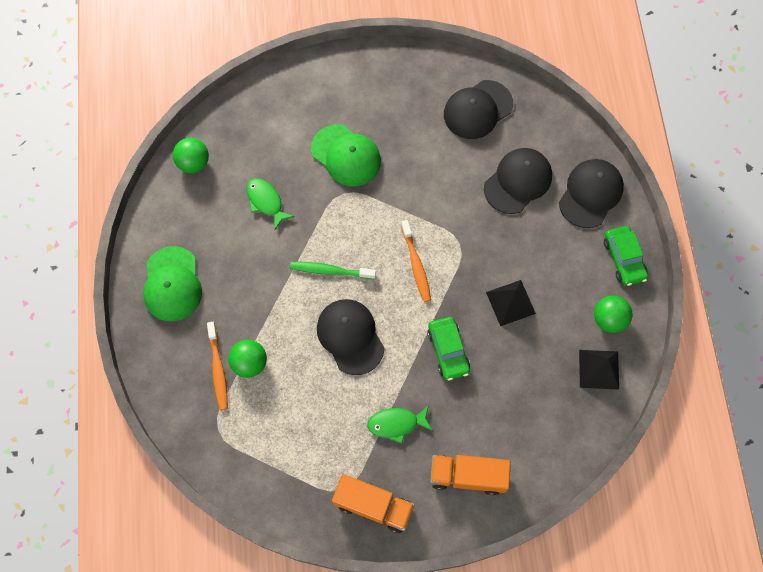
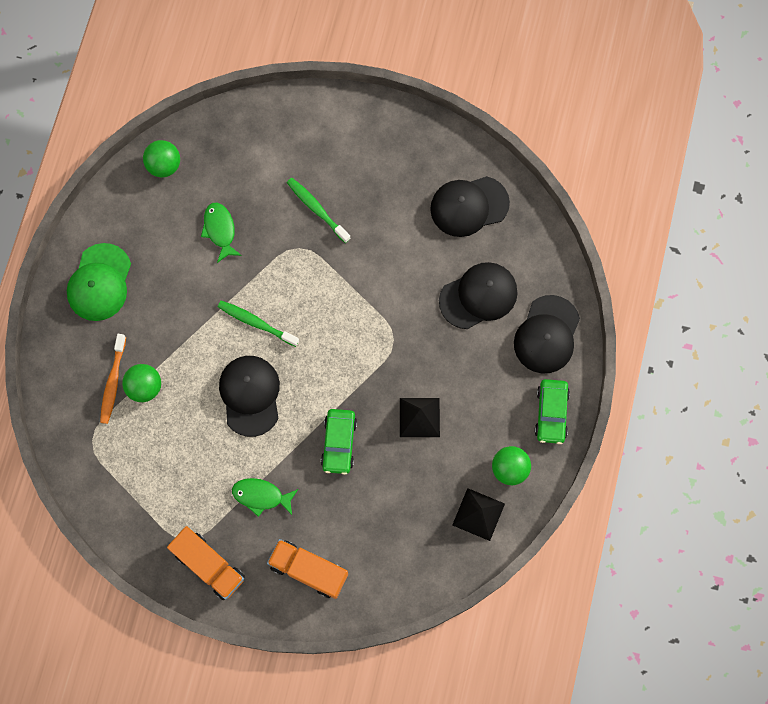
camera: 20 degrees right, 5 degrees up
green cap [311,124,381,186] -> green toothbrush [287,178,351,243]
orange toothbrush [401,220,431,302] -> none
black cap [559,159,624,228] -> black cap turned 150 degrees clockwise [514,295,580,373]

